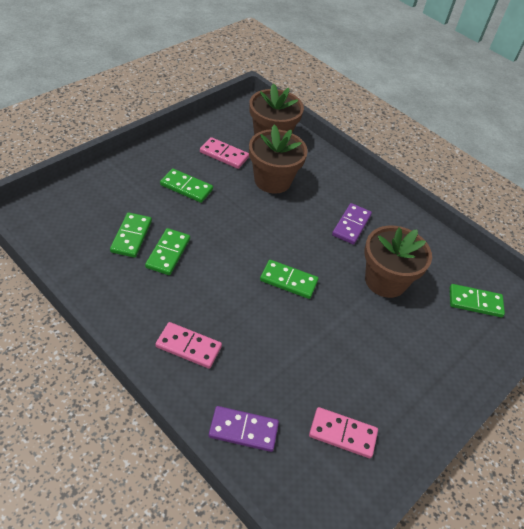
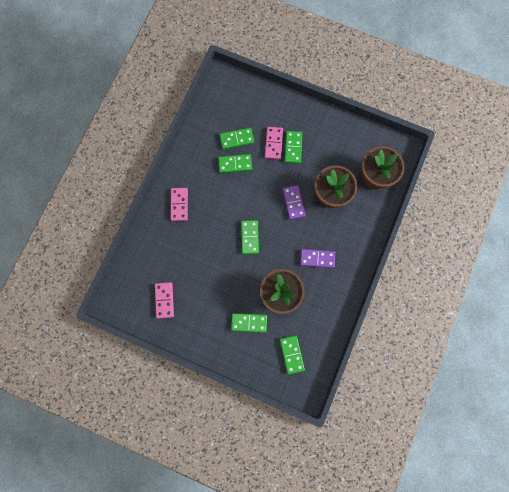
camera: 75 degrees right, 30 degrees up
pink domino [200,137,249,169] -> pink domino moved to [265,127,283,159]
purple domino [209,406,279,452] -> purple domino moved to [282,185,306,220]
none -> green domino [231,313,267,332]

